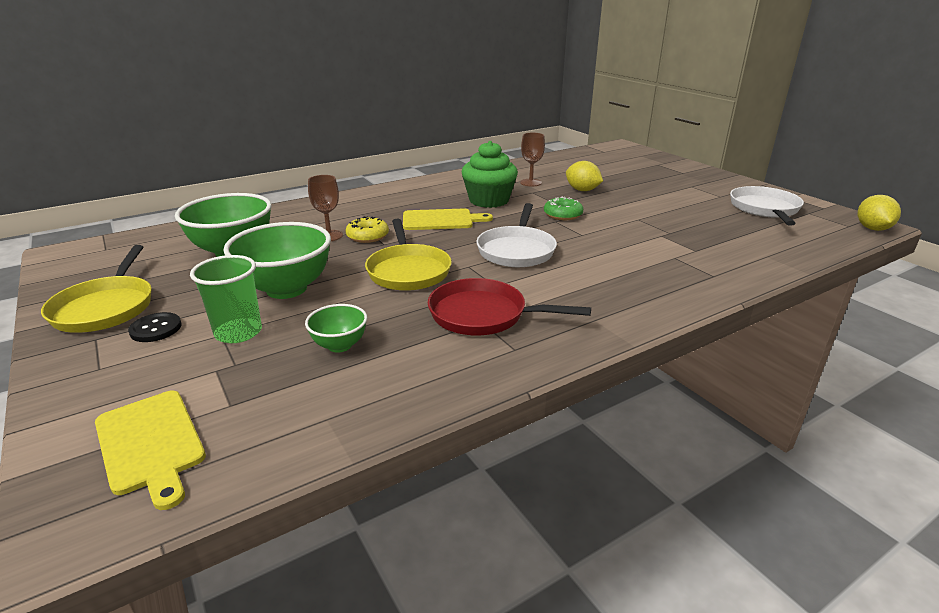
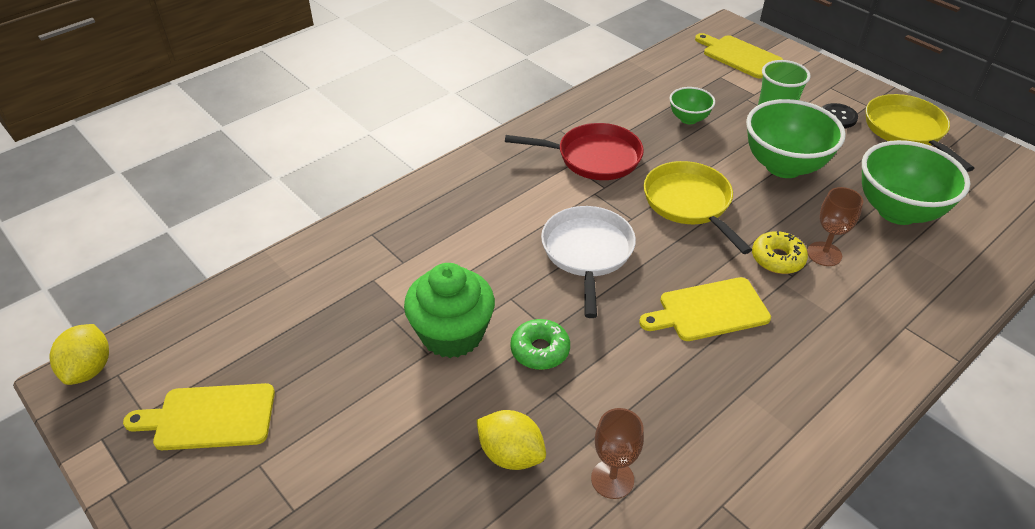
camera: 170 degrees right, 15 degrees up
green cupcake [462,141,518,208] -> green cupcake moved to [404,263,495,358]
white pan [730,186,804,226] -> yellow cutting board [123,383,275,450]

